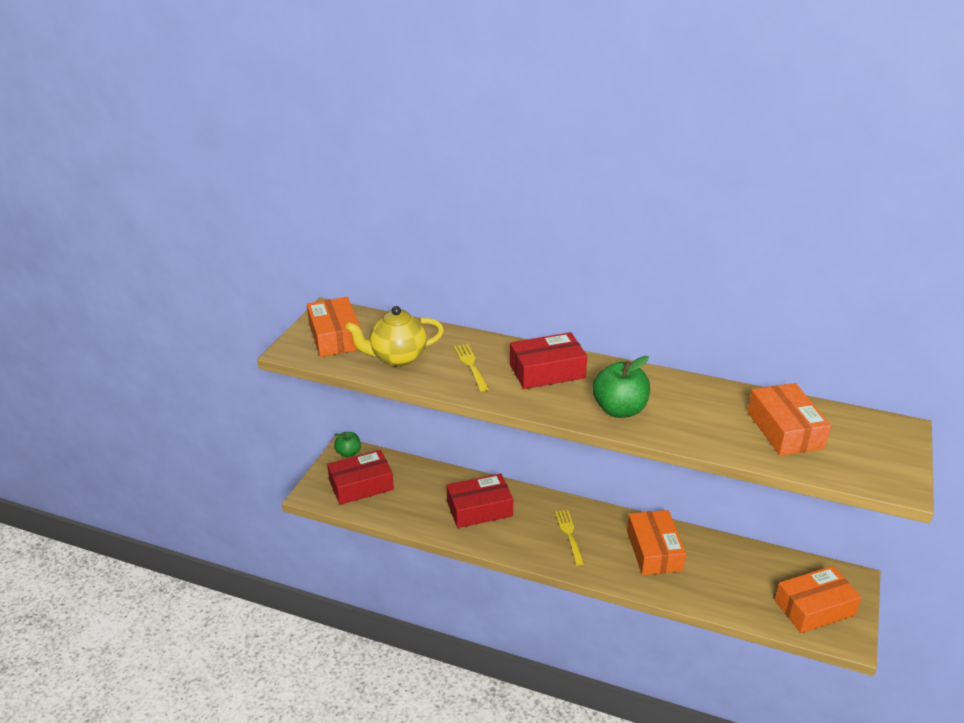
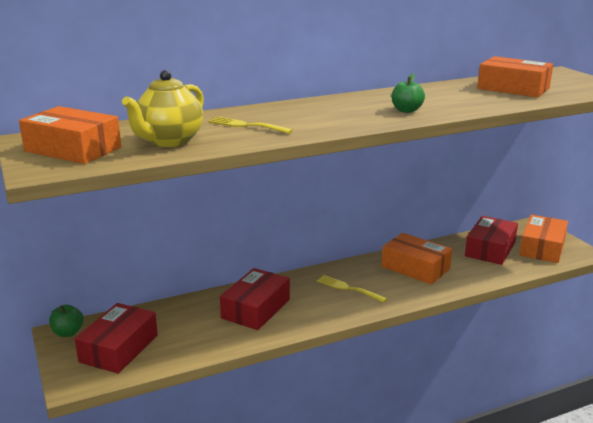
camera: 45 degrees left, 10 degrees down
red box [510,332,587,389] -> red box moved to [465,216,518,265]
green apple [593,356,650,418] -> green apple [392,74,425,113], size x0.60

